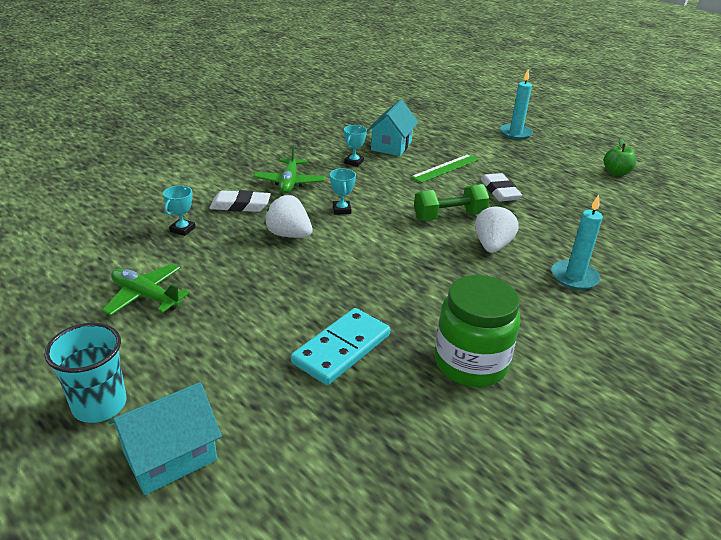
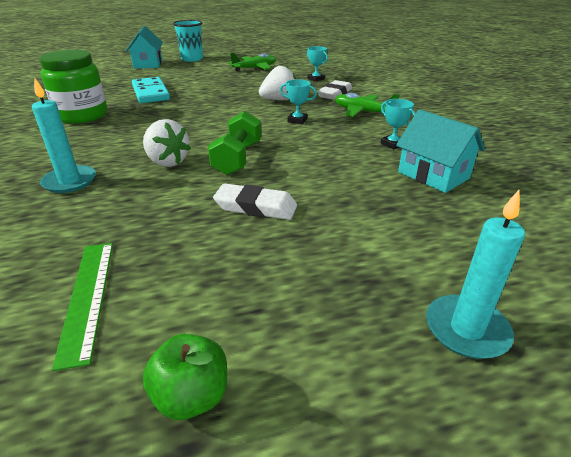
camera: 120 degrees right, 0 degrees up
green ruler [411,154,479,183] -> green ruler moved to [52,243,113,371]

